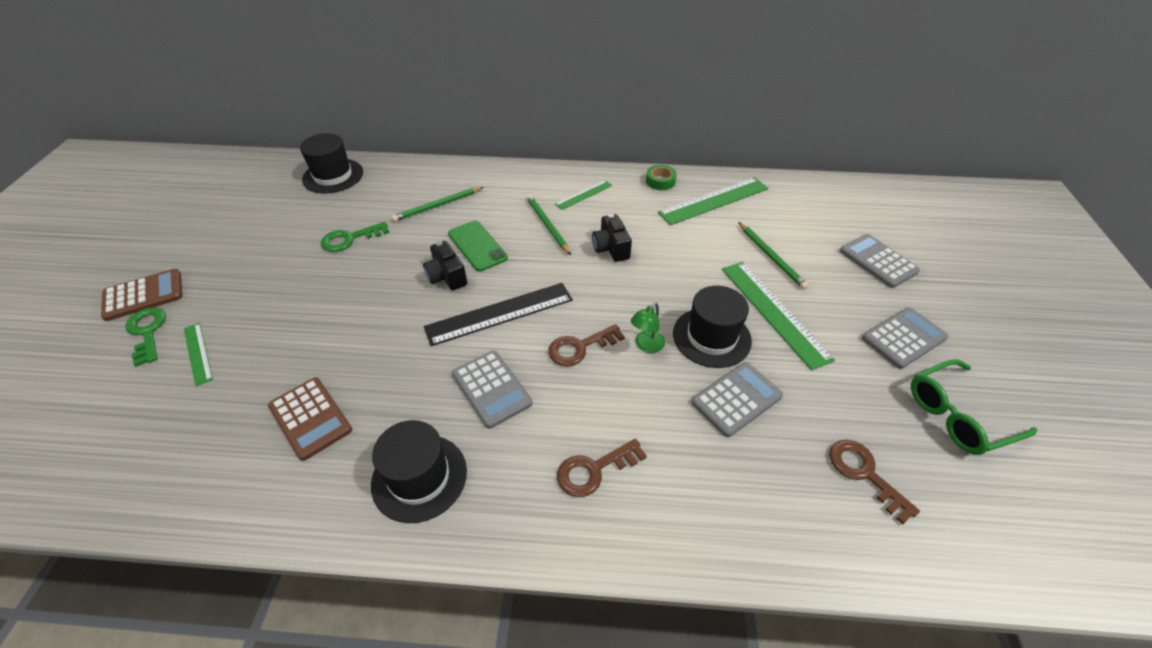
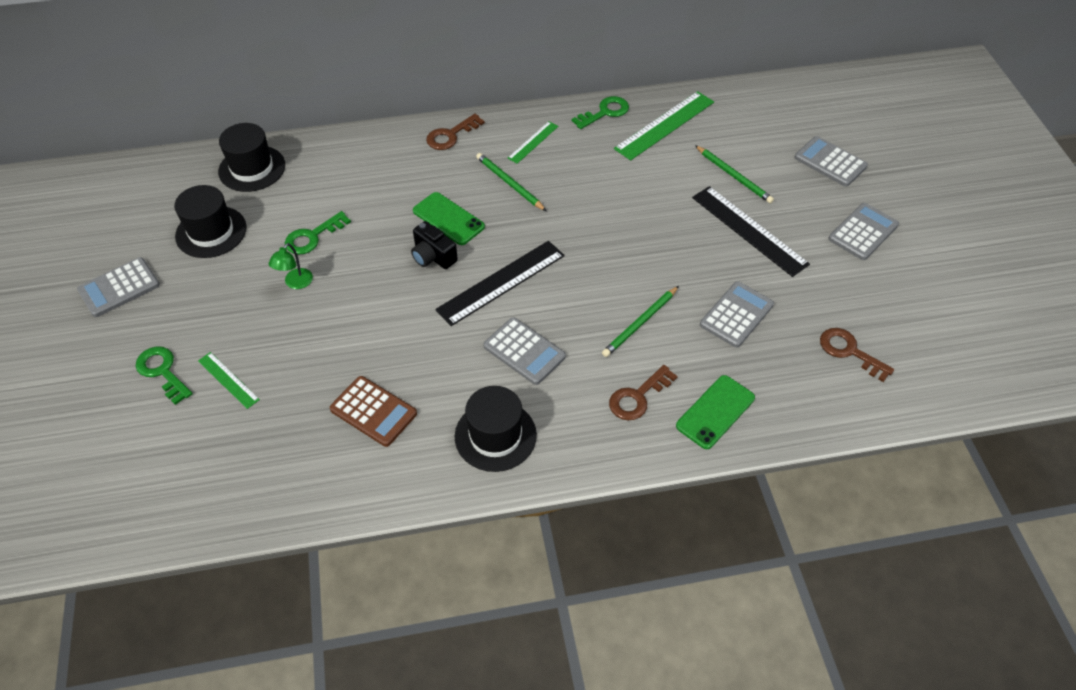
camera: 15 degrees left, 5 degrees up
brown calculator [101,269,183,321] -> none
green pencil [392,187,483,222] -> green pencil moved to [602,286,679,357]
brown key [548,324,625,367] -> brown key moved to [426,114,485,150]
black camera [592,214,632,262] -> none
green lamp [631,303,665,353] -> green lamp moved to [269,243,313,289]
green tape [646,165,677,190] -> green key [572,96,629,129]
black hat [673,286,752,368] -> black hat moved to [174,185,247,258]
green ruler [722,262,835,370] -> black ruler [692,186,810,277]
green glasses [911,359,1038,455] -> none
none -> grey calculator [77,257,160,317]
none -> green phone [676,375,755,449]

